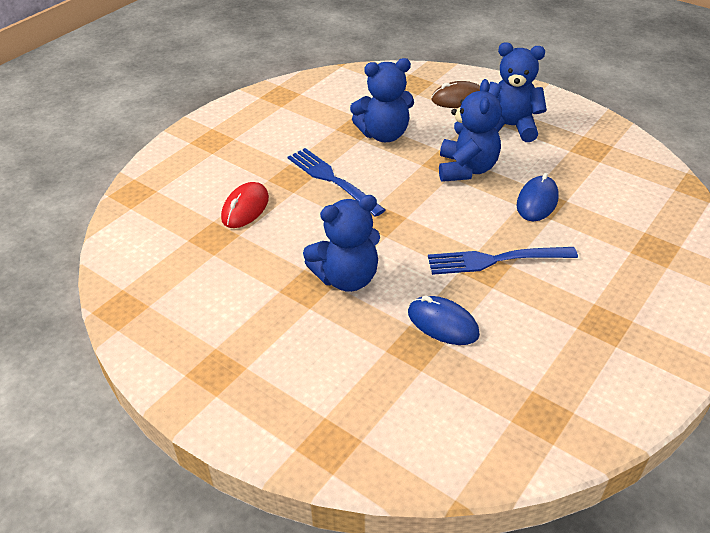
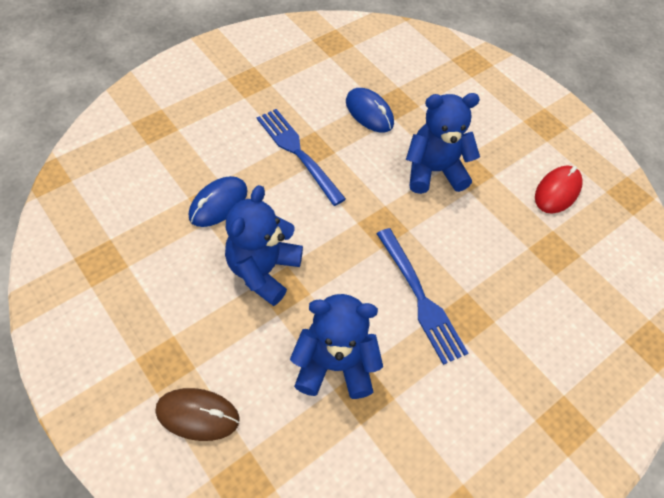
camera: 170 degrees left, 15 degrees up
red mouse [221,182,269,228] -> red mouse moved to [535,166,583,214]
blue fork [428,247,578,275] -> blue fork turned 135 degrees counterclockwise [257,109,346,206]
blue teddy bear [489,42,547,142] -> none

